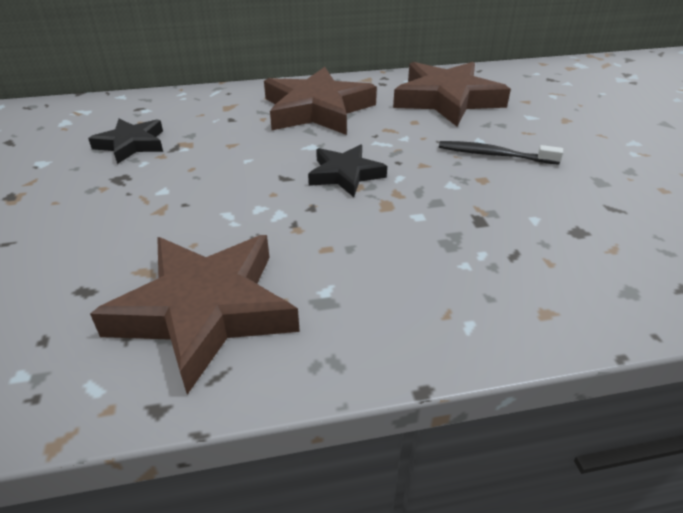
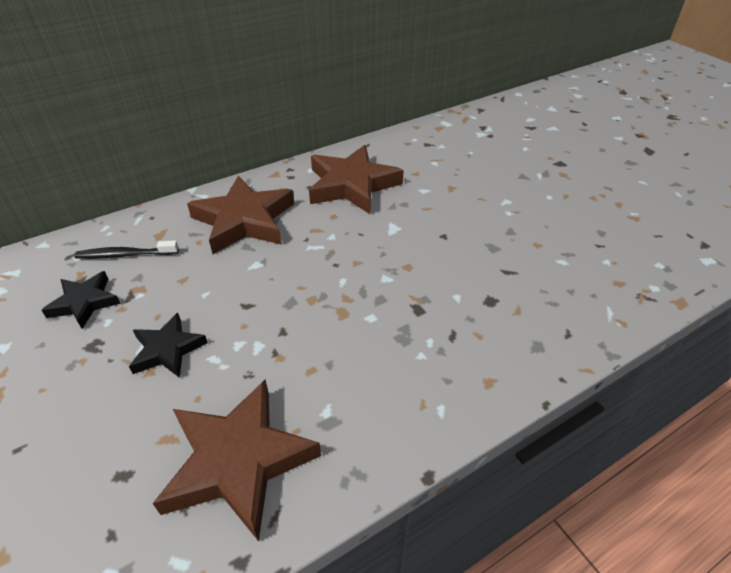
camera: 20 degrees left, 5 degrees up
black star [308,144,387,197] -> black star moved to [129,313,208,378]
black toothbrush [439,141,563,165] -> black toothbrush moved to [74,240,179,259]

